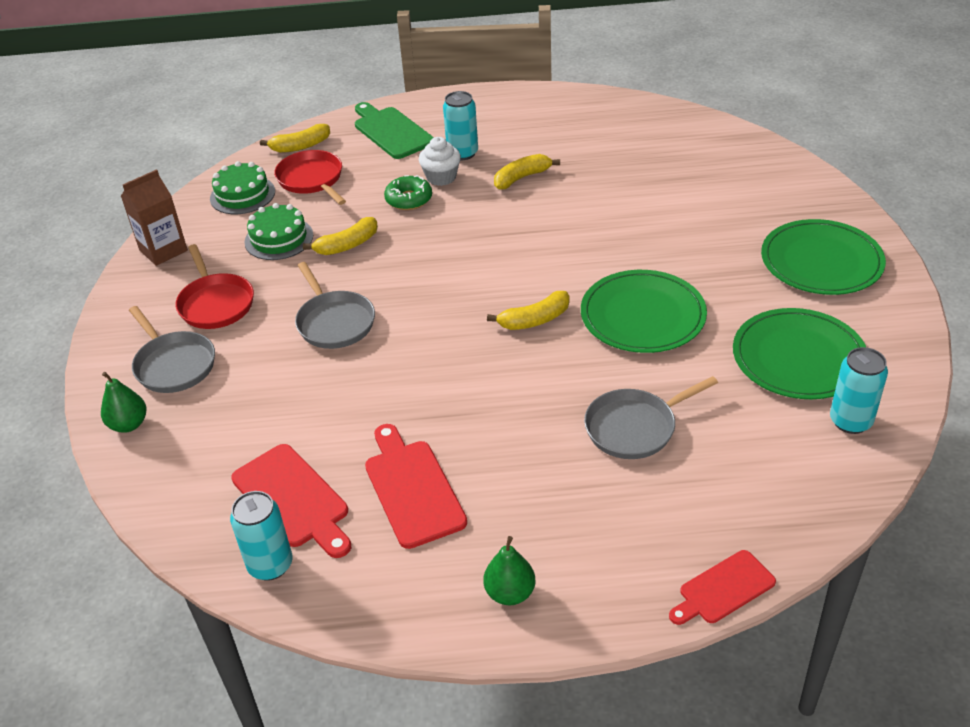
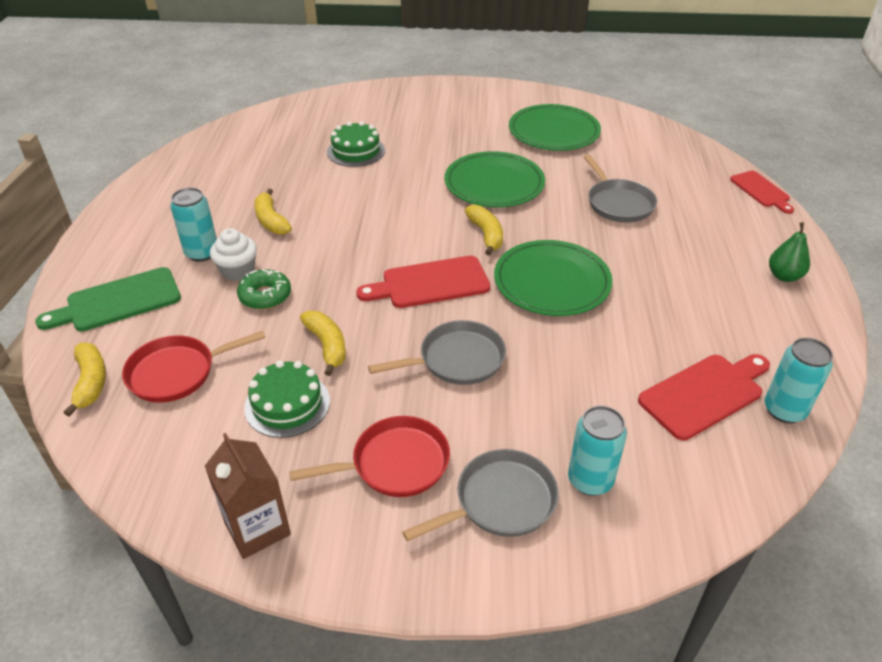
camera: 85 degrees left, 0 degrees up
green pear [101,372,146,433] -> none
green cake [210,161,275,214] -> green cake moved to [327,121,385,167]
red cutting board [365,424,467,549] -> red cutting board moved to [356,256,490,308]
green plate [761,219,886,295] -> green plate moved to [494,240,613,316]
turquoise can [830,347,888,434] -> turquoise can moved to [568,406,627,496]

